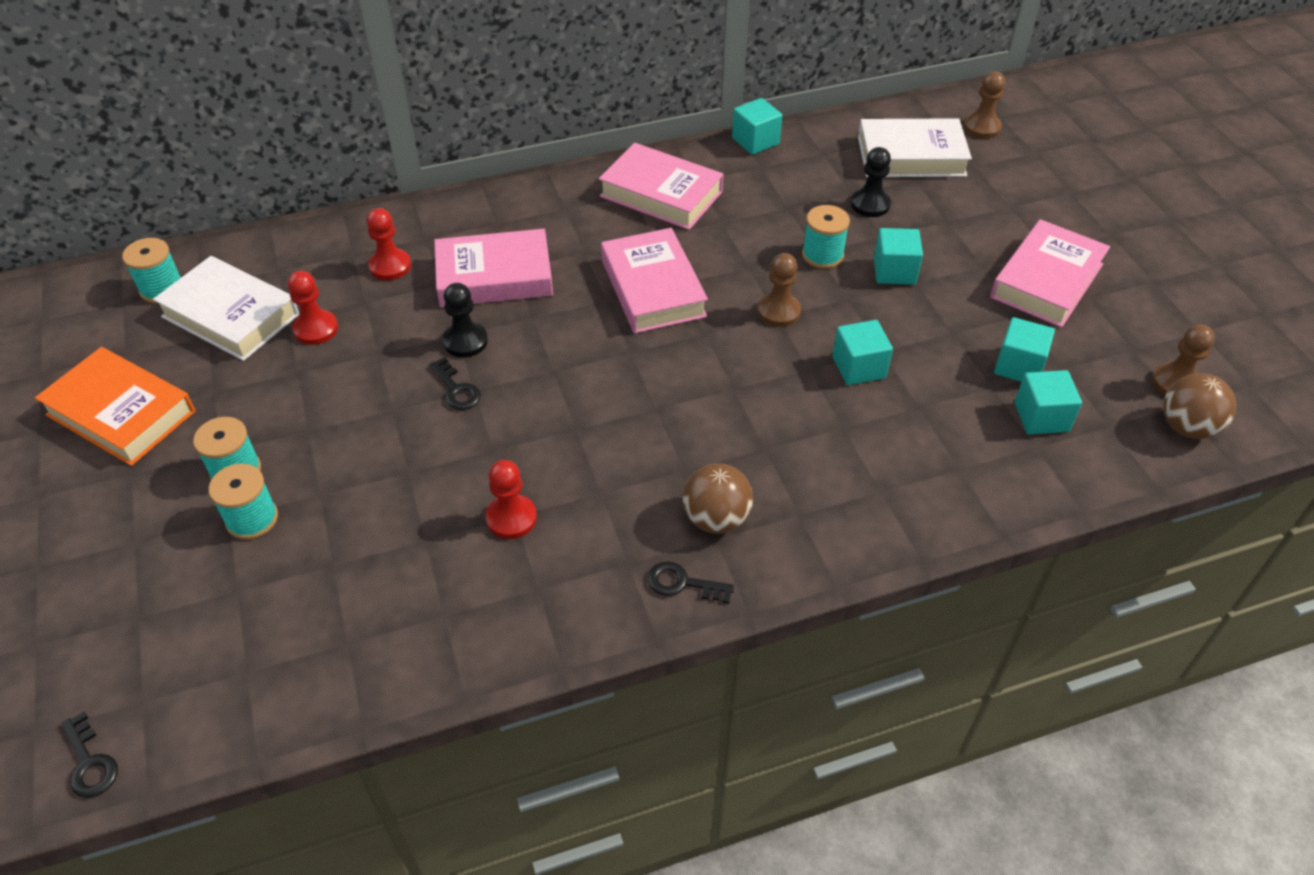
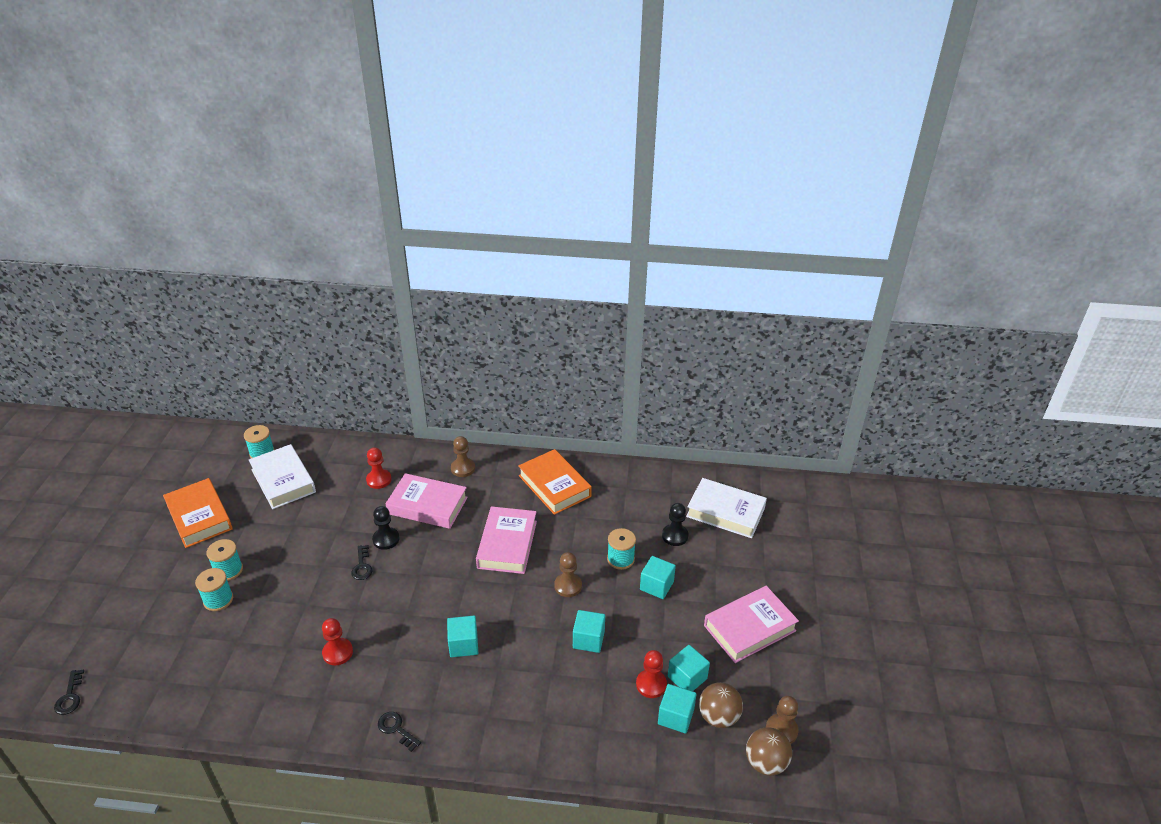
camera: 25 degrees right, 10 degrees down
red pawn [288,271,338,345] -> red pawn moved to [636,650,667,698]
pink book [599,143,724,230] -> orange book [518,449,592,515]
brown ball [683,463,753,534] -> brown ball moved to [699,682,743,728]
turquoise cube [732,98,782,155] -> turquoise cube moved to [447,616,478,657]
brown pawn [964,71,1005,139] -> brown pawn moved to [451,436,475,477]

